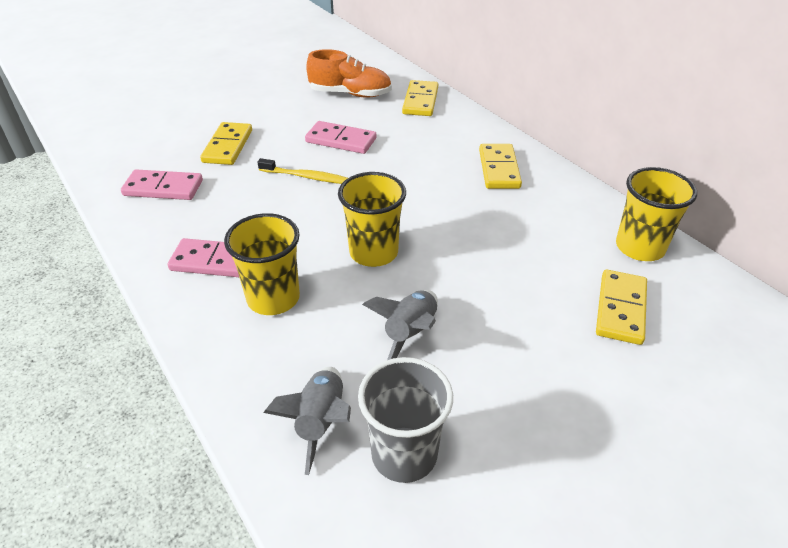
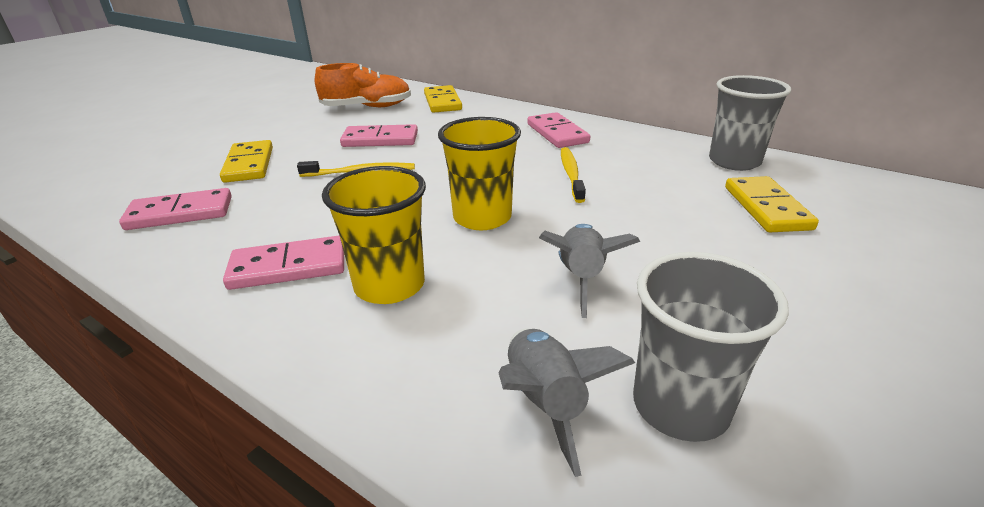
camera: 20 degrees left, 10 degrees down
yellow domino [479,144,522,189] -> pink domino [528,112,590,148]
yellow cup [616,167,697,261] -> grey cup [709,75,791,171]
none -> yellow toothbrush [561,147,586,203]

